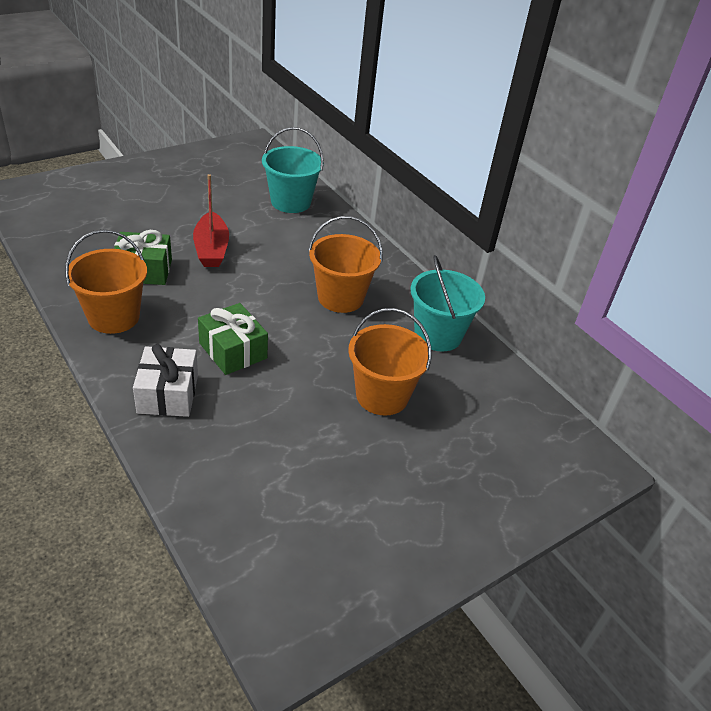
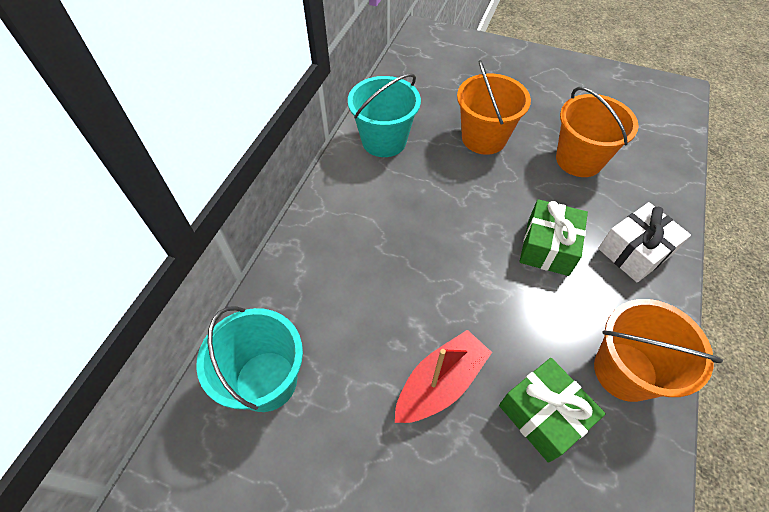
camera: 120 degrees left, 15 degrees up
orange bucket [308,216,383,313] -> orange bucket moved to [556,87,638,177]

